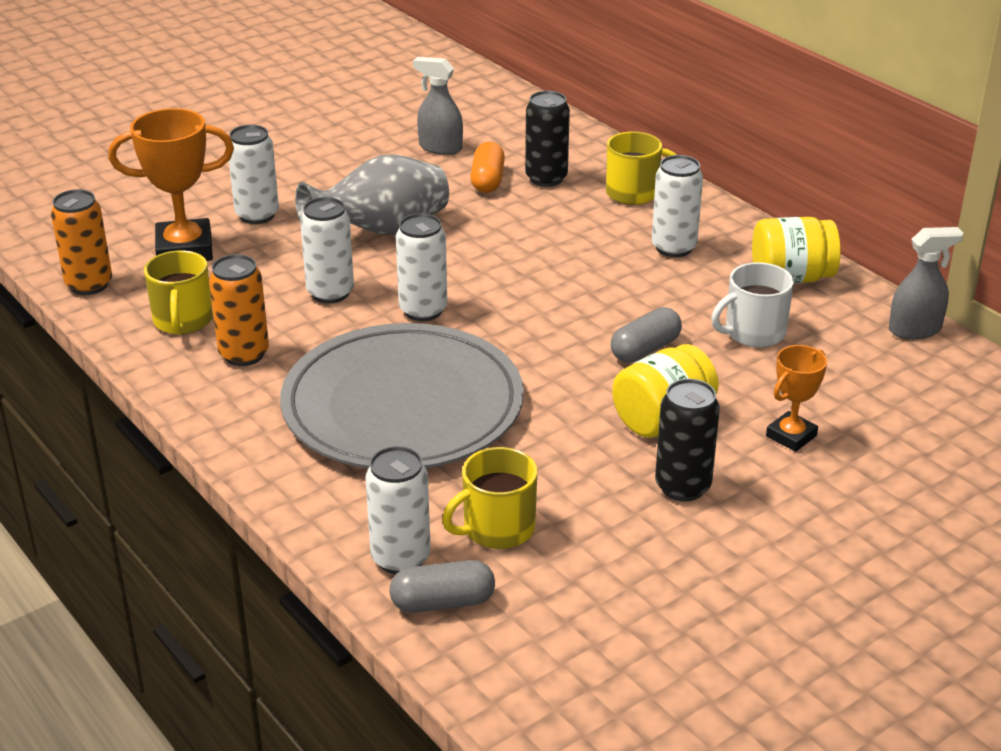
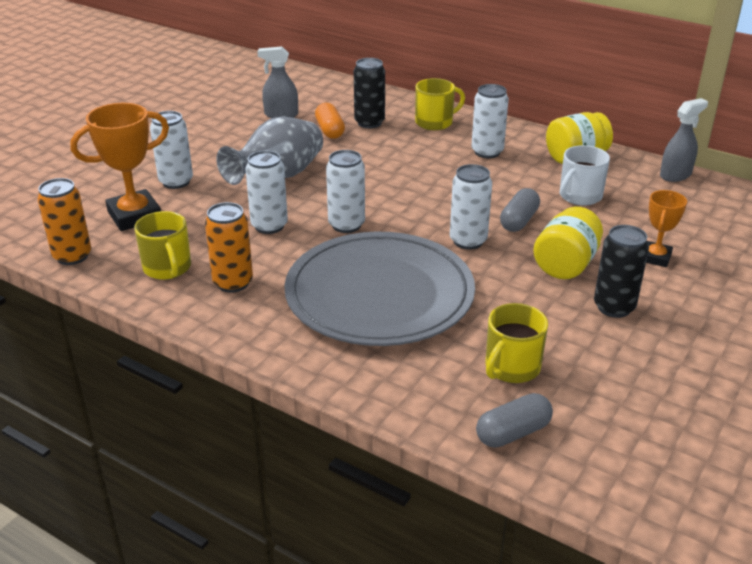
camera: 20 degrees left, 0 degrees up
white can [365,446,430,574] -> white can moved to [450,164,492,250]

